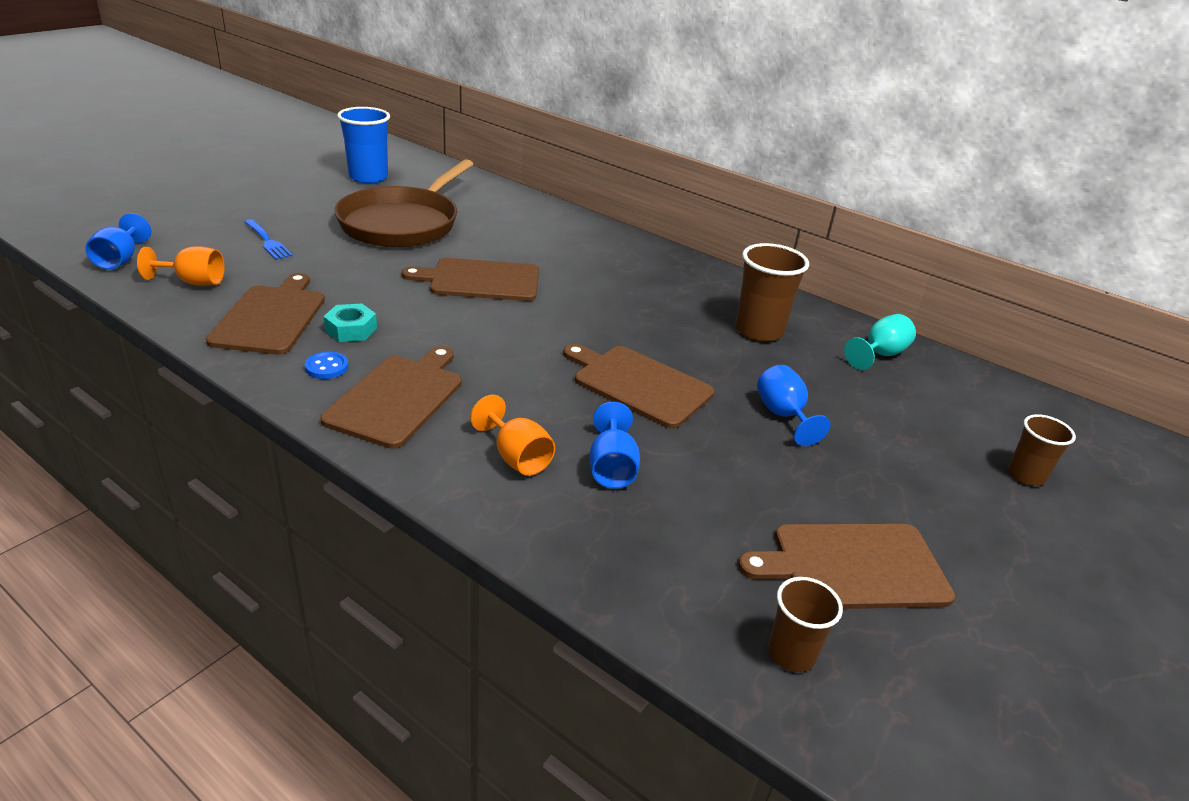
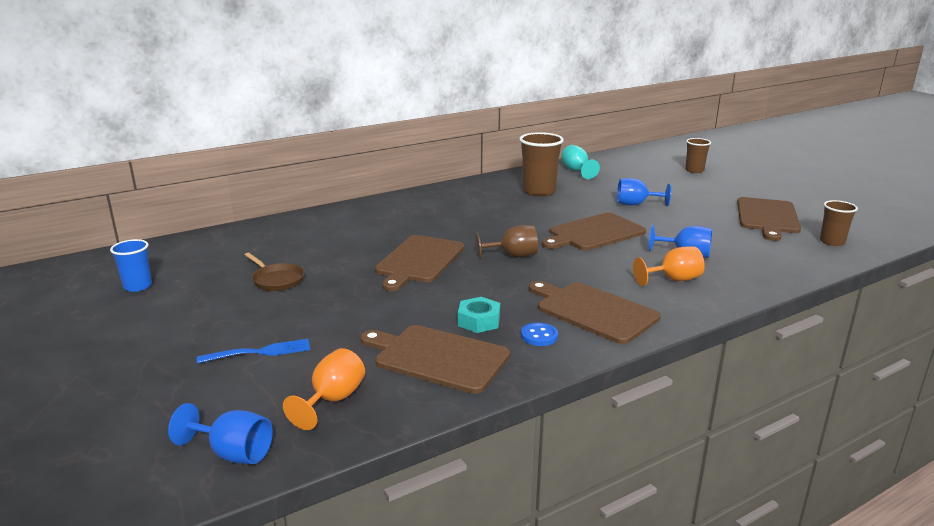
camera: 65 degrees left, 10 degrees down
brown pan [334,159,473,248] -> brown pan [245,253,304,291], size x0.42
blue cup [337,107,390,184] -> blue cup [110,239,152,292], size x0.60
none -> brown goblet [475,225,538,260]

